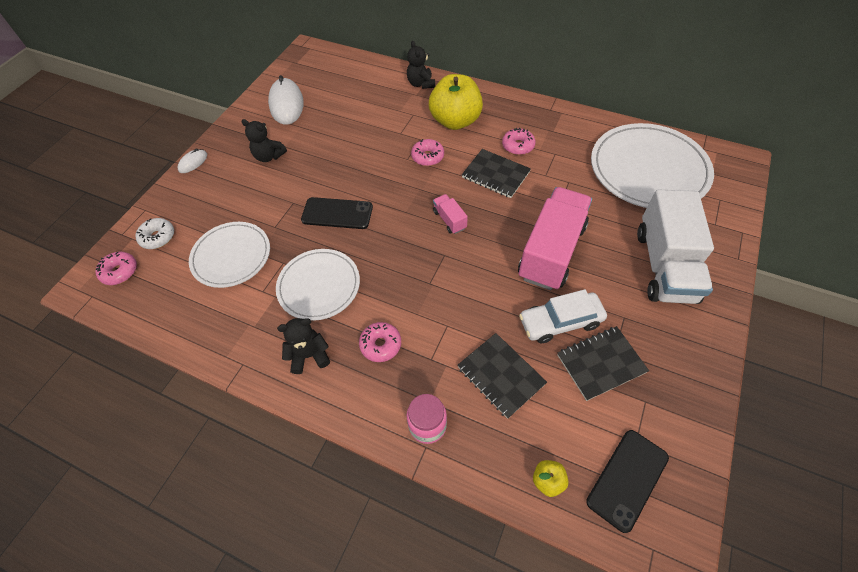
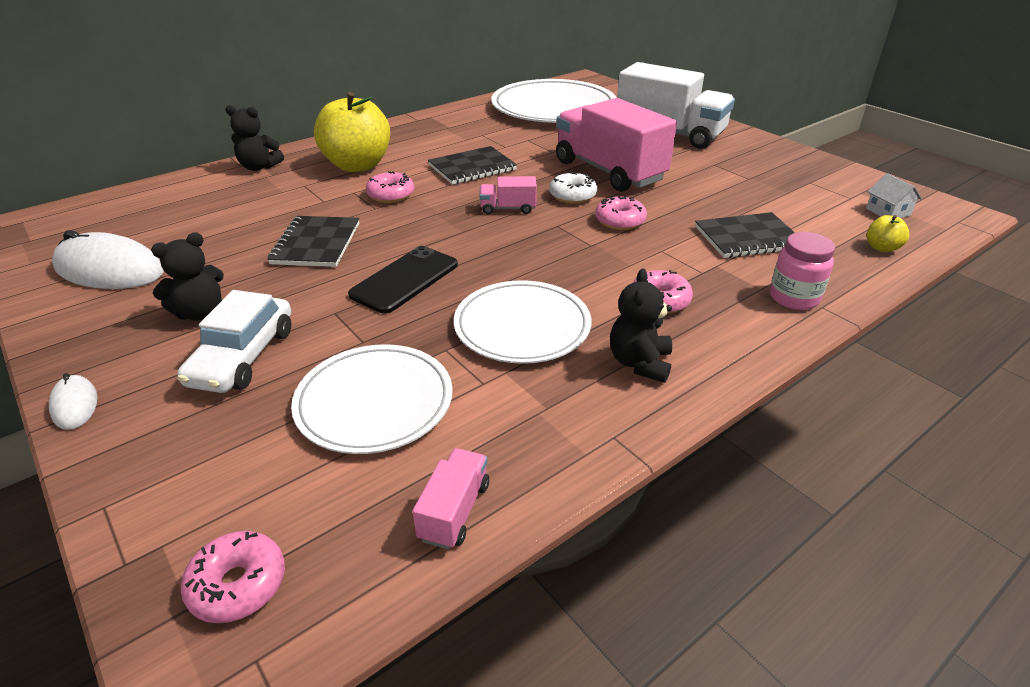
camera: 65 degrees left, 20 degrees down
white donut [135,218,174,249] -> white donut moved to [549,172,597,204]
pink donut [502,128,536,155] -> pink donut moved to [595,195,647,230]
white car [519,289,607,343] -> white car moved to [177,290,291,393]
black notebook [557,326,649,401] -> black notebook moved to [267,216,359,267]
black phone [586,430,669,533] -> white house [866,173,922,218]
none -> pink truck [412,448,489,549]

